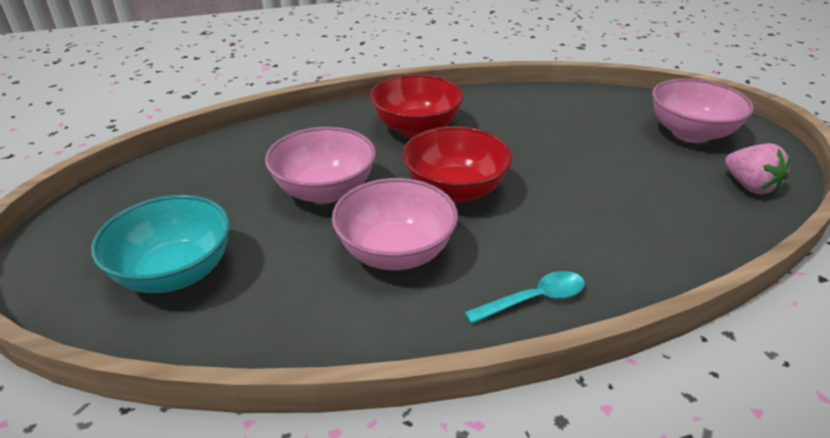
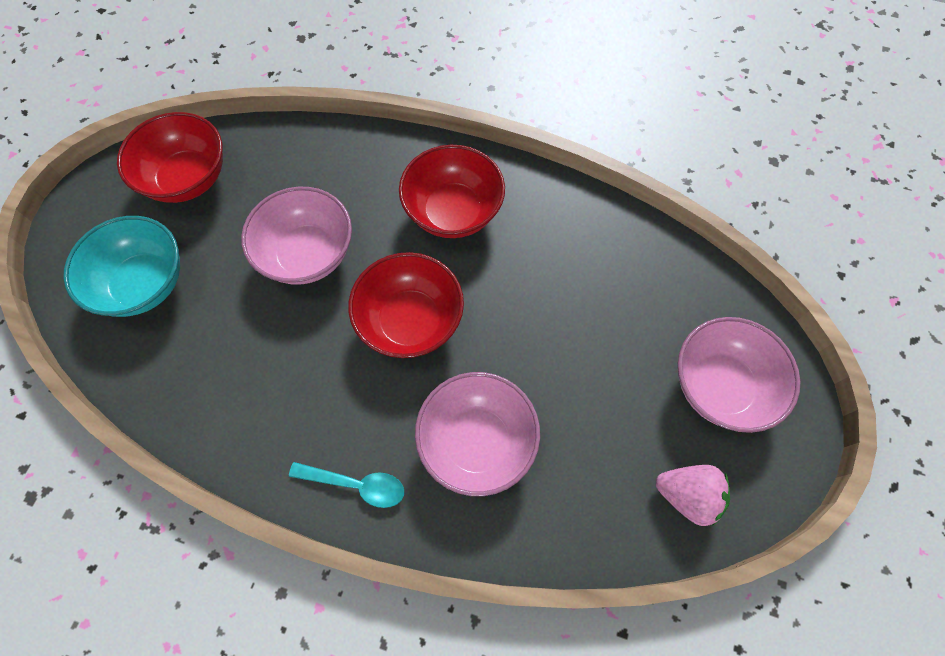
camera: 35 degrees right, 30 degrees up
pink bowl [332,178,458,270] -> pink bowl moved to [415,372,540,496]
pink strawberry [725,143,791,195] -> pink strawberry turned 75 degrees counterclockwise [656,465,730,526]
none -> red bowl [117,112,223,203]

